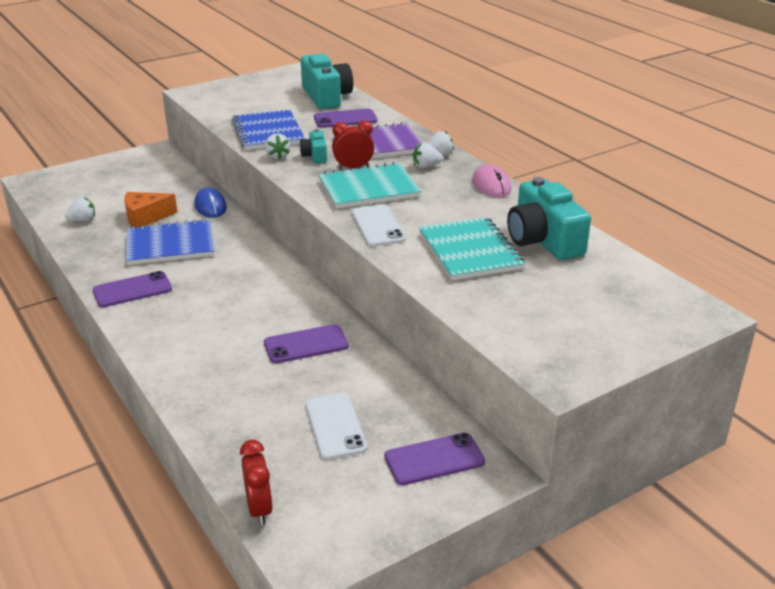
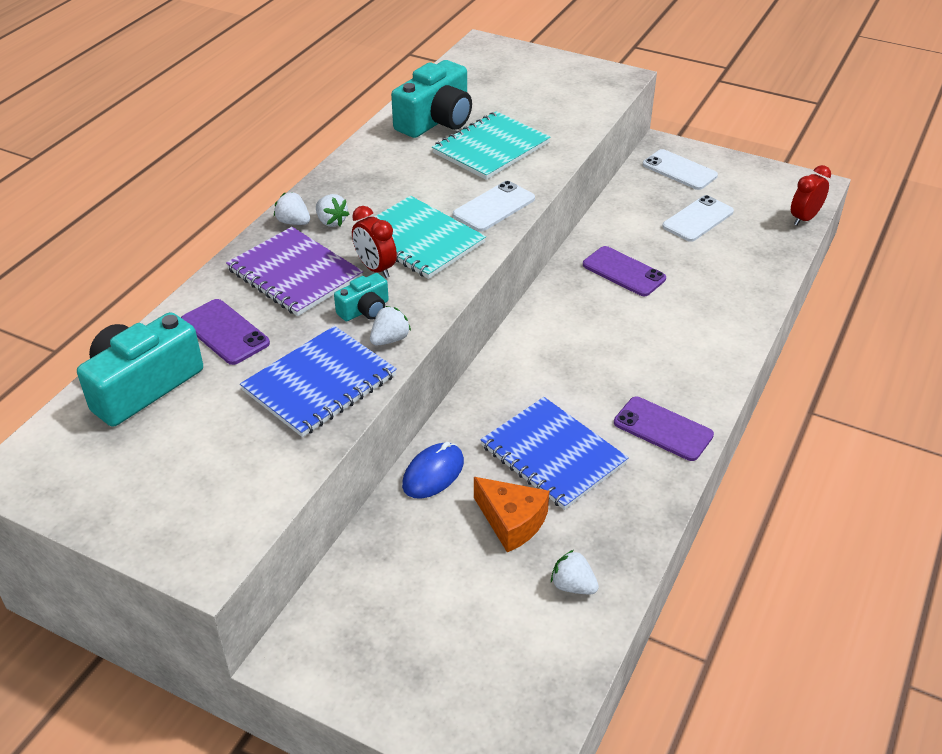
camera: 120 degrees left, 10 degrees up
purple phone [384,433,485,485] -> white phone [643,149,718,190]
pink mouse [473,164,511,197] -> none

